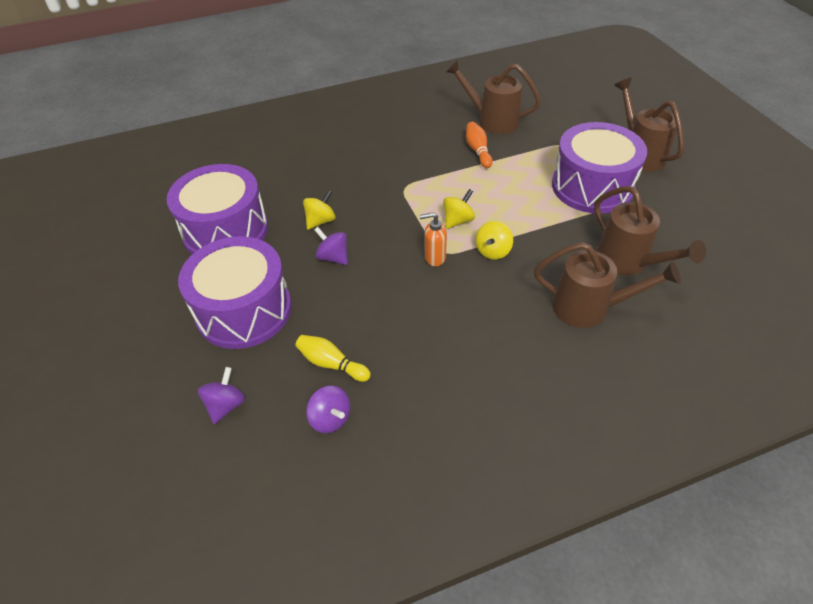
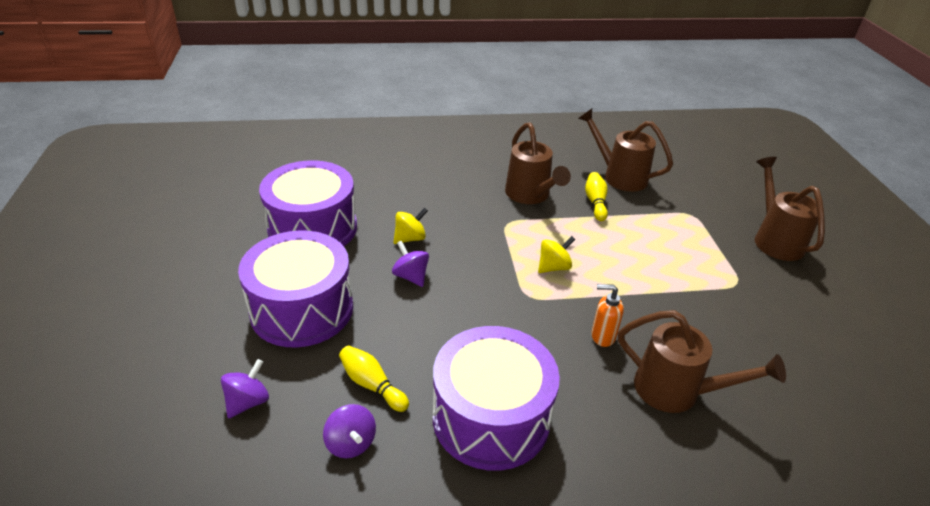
camera: 10 degrees right, 10 degrees down
orange soap dispenser [420,212,447,266] -> orange soap dispenser moved to [591,284,624,347]
orange bowling pin [466,122,493,168] -> yellow bowling pin [585,172,608,221]
yellow spinning top [476,221,513,259] -> none
purple drum [552,122,647,214] -> purple drum moved to [433,326,560,471]
brown watering can [594,186,706,275] -> brown watering can moved to [505,122,571,204]

